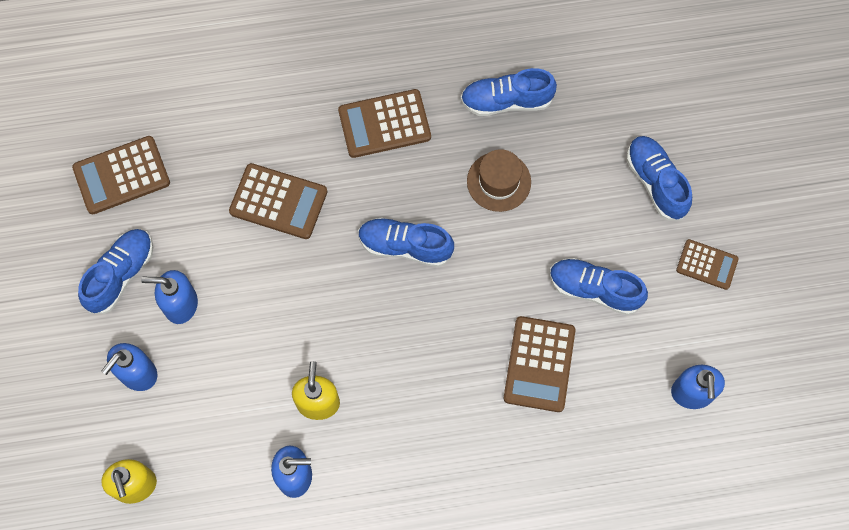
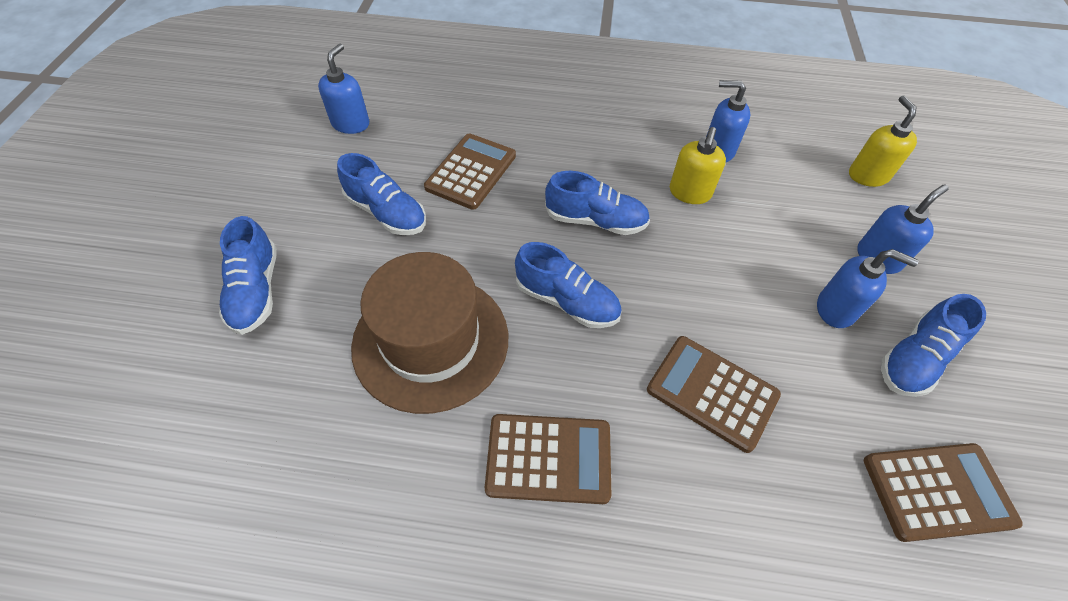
camera: 165 degrees left, 15 degrees down
blue shoe [461,68,557,116] -> blue shoe moved to [545,171,650,235]
brown hat [467,149,531,212] -> brown hat [351,252,508,414], size x1.91
brown calculator [676,239,739,290] -> none

